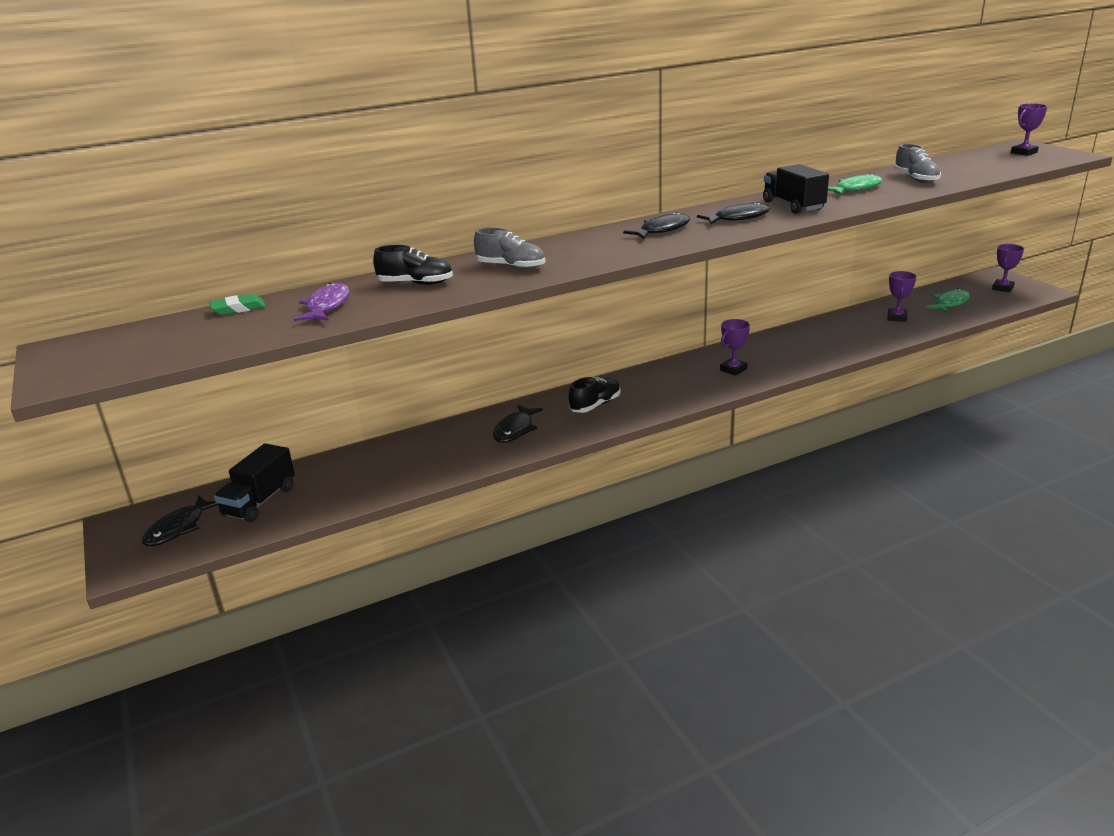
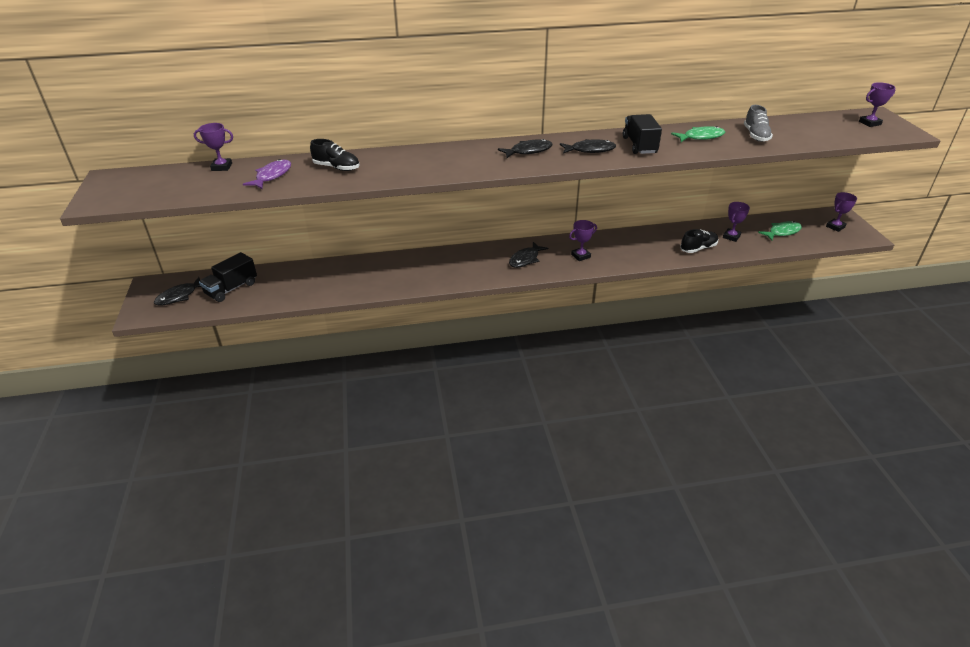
camera: 15 degrees right, 10 degrees up
green eraser [209,293,266,315] -> purple trophy [194,123,233,171]
grey shoe [474,227,545,270] -> none
black fish [493,405,543,443] -> black fish moved to [509,242,548,268]
black shoe [569,377,620,413] -> black shoe moved to [680,229,718,253]

